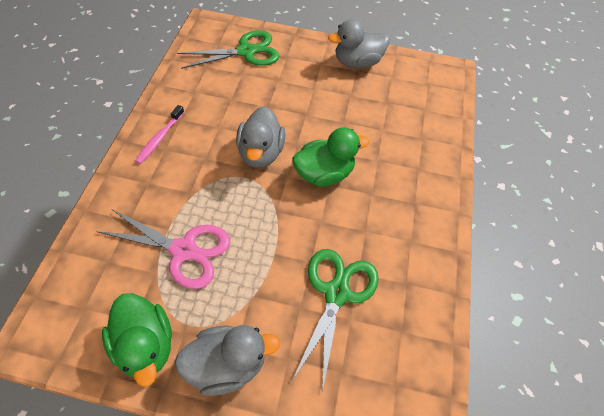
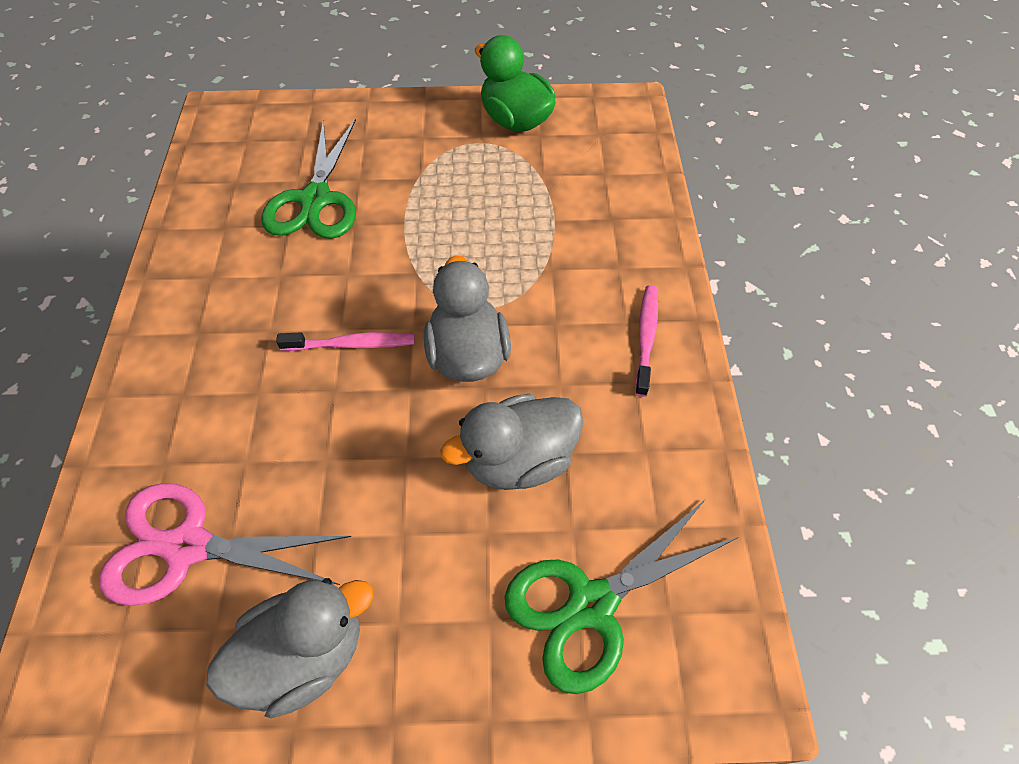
camera: 170 degrees right, 0 degrees up
pink scissors [96,209,230,289] -> pink scissors moved to [99,483,352,606]
grey duck [175,325,280,396] -> grey duck moved to [441,394,583,490]
green duck [292,127,370,187] -> pink toothbrush [276,332,415,351]

